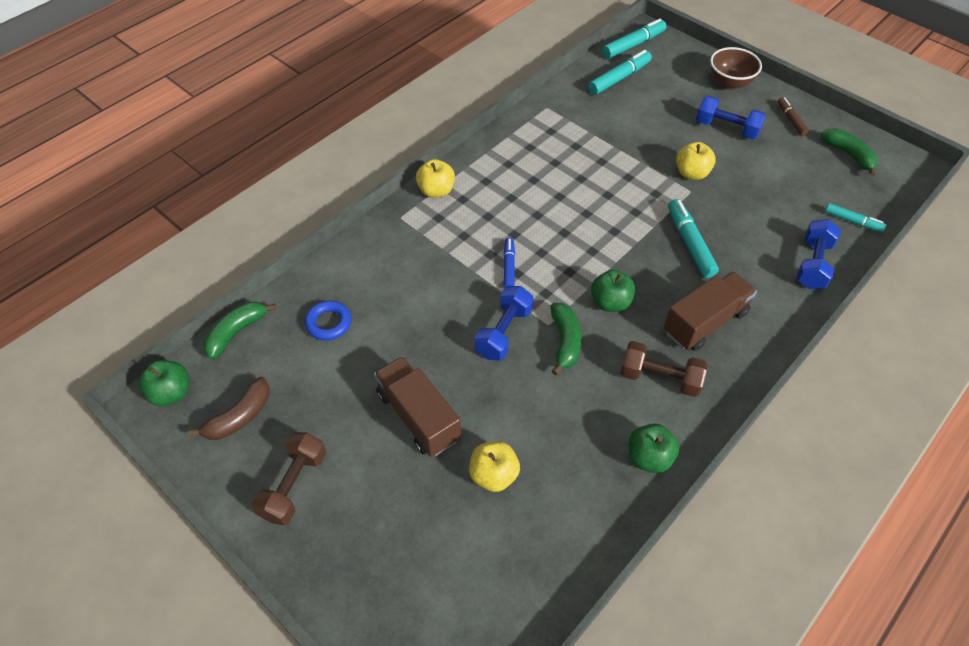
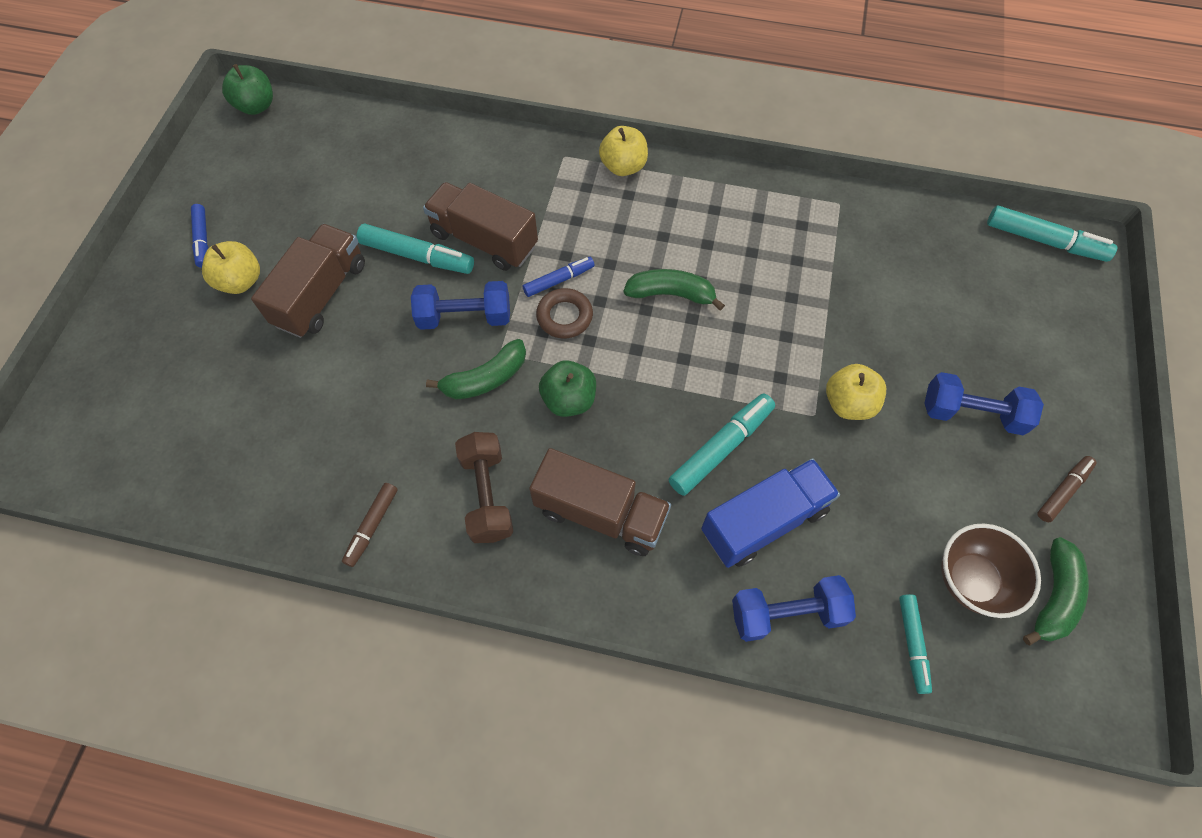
camera: 60 degrees right, 10 degrees up
brown banana [188,377,270,440] -> none
green banana [203,302,276,359] -> green banana moved to [624,269,725,311]
brown dumbbell [252,432,326,525] -> blue marker [191,204,208,268]
blue ring [304,300,351,340] -> none
yellow apple [469,441,520,492] -> yellow apple moved to [202,241,260,294]
turquoise marker [588,50,652,95] -> turquoise marker moved to [357,223,474,274]
green apple [629,423,679,473] -> brown marker [342,483,398,567]
blue dumbbell [696,96,766,139] -> blue dumbbell turned 75 degrees counterclockwise [924,372,1044,435]
brown bowl [710,47,762,90] -> brown bowl moved to [941,524,1041,618]
none -> brown truck [423,182,538,271]
none -> brown ring [536,288,593,338]
none -> blue truck [701,458,840,568]

